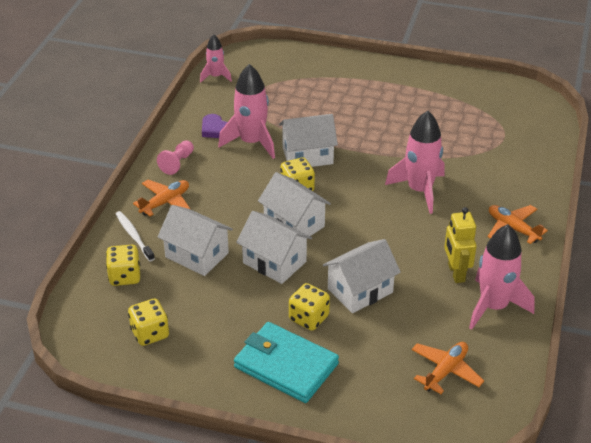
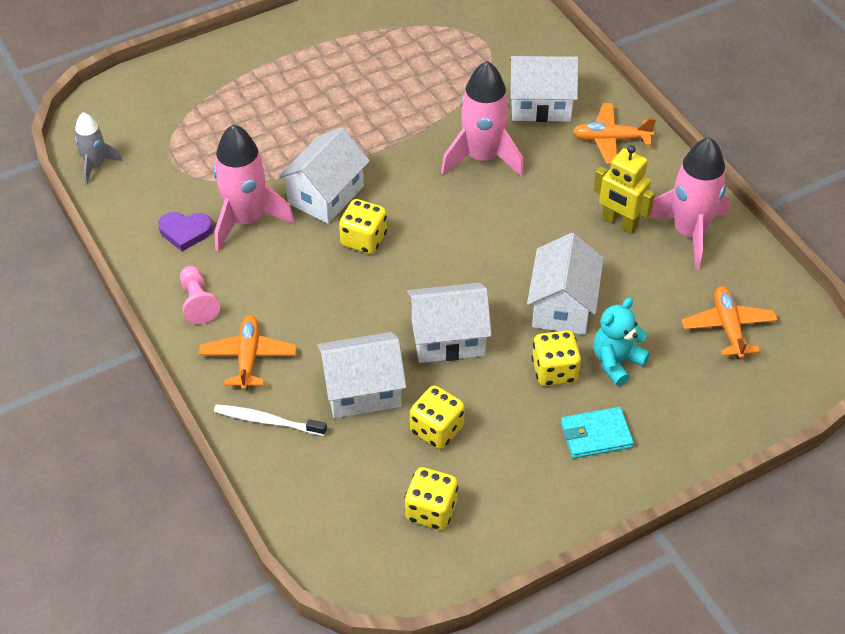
camera: 45 degrees left, 10 degrees up
yellow dice [106,245,140,286] -> yellow dice moved to [410,385,465,449]
pink rocket [200,34,232,82] -> grey rocket [75,112,123,185]
turquoise wallet [234,322,339,403] -> turquoise wallet [561,407,634,458], size x0.57
white house [258,172,331,236] -> white house moved to [509,56,579,122]
none -> turquoise teddy bear [593,298,650,386]

